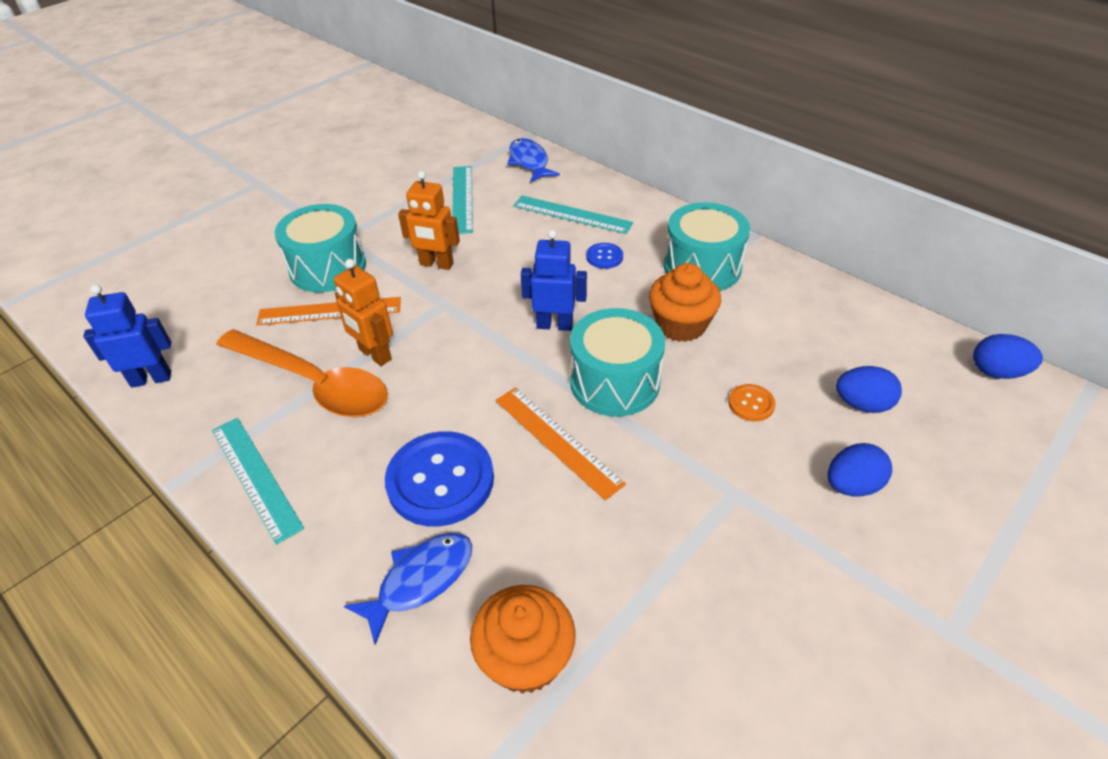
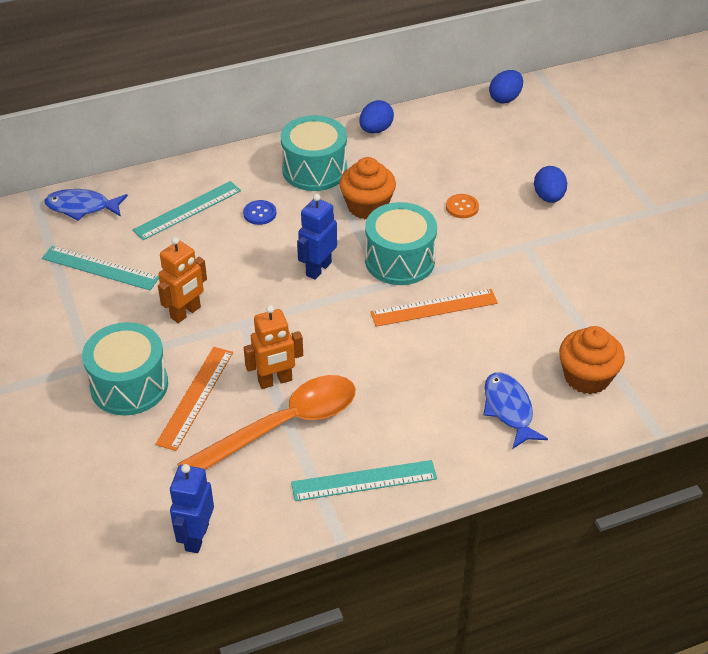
camera: 65 degrees left, 0 degrees up
blue button [385,431,494,527] -> none
blue egg [836,366,902,413] -> blue egg moved to [359,100,394,134]

